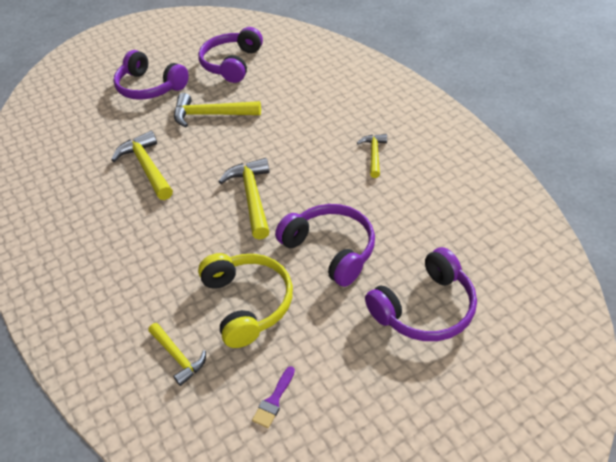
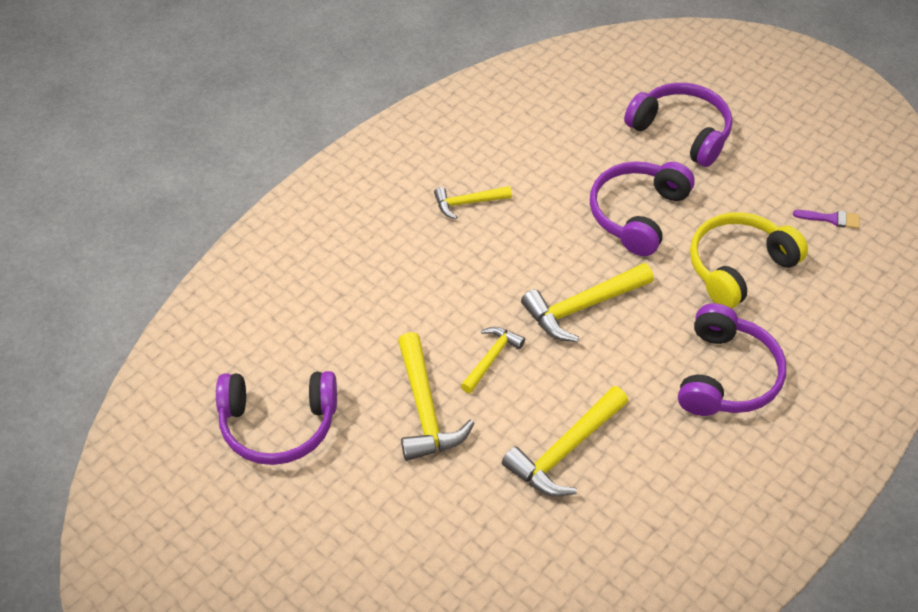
camera: 110 degrees left, 5 degrees up
purple headphones [113,50,189,100] -> purple headphones moved to [678,303,786,416]
yellow hammer [148,323,206,386] -> yellow hammer moved to [461,327,525,393]

